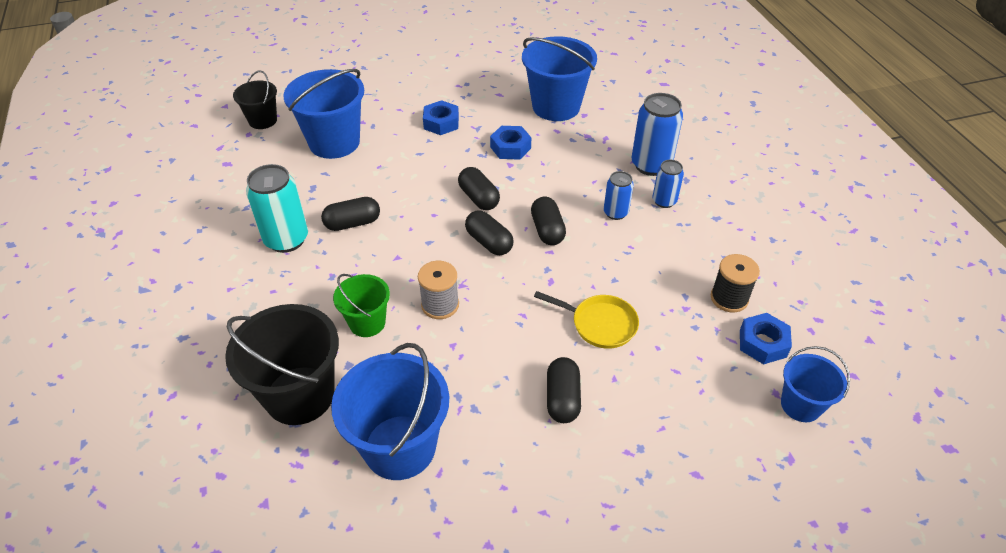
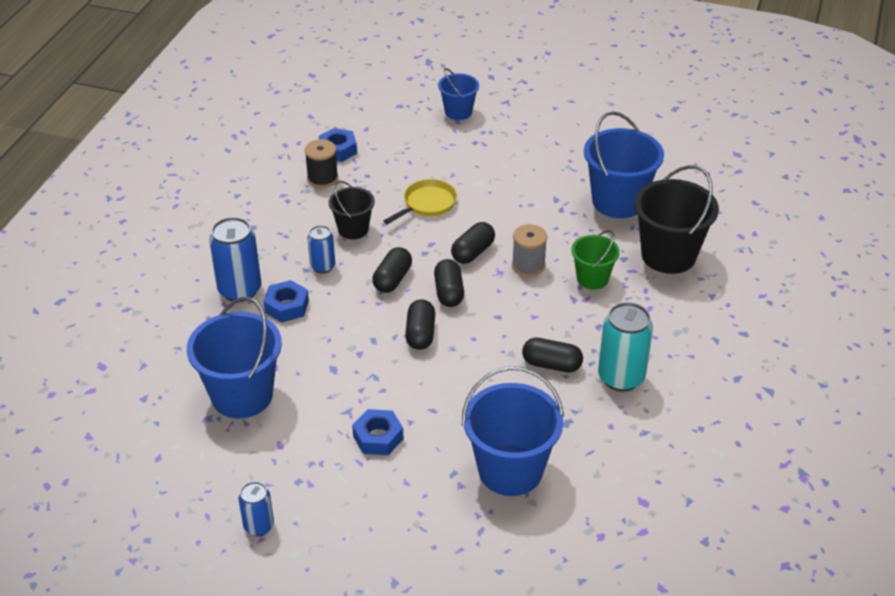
camera: 145 degrees left, 5 degrees down
black bucket [233,70,277,129] -> black bucket moved to [329,181,375,239]
blue nut [490,126,531,160] -> blue nut moved to [263,280,309,322]
yellow pan [534,291,639,349] -> yellow pan turned 75 degrees clockwise [384,179,457,224]
black capsule [547,357,581,423] -> black capsule moved to [451,222,495,264]
blue can [652,160,684,208] -> blue can moved to [239,481,274,536]
blue bucket [781,346,850,422] -> blue bucket moved to [438,68,479,120]

